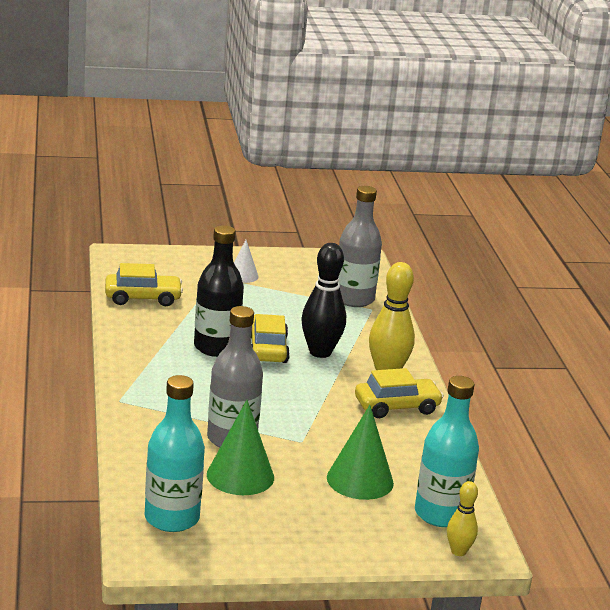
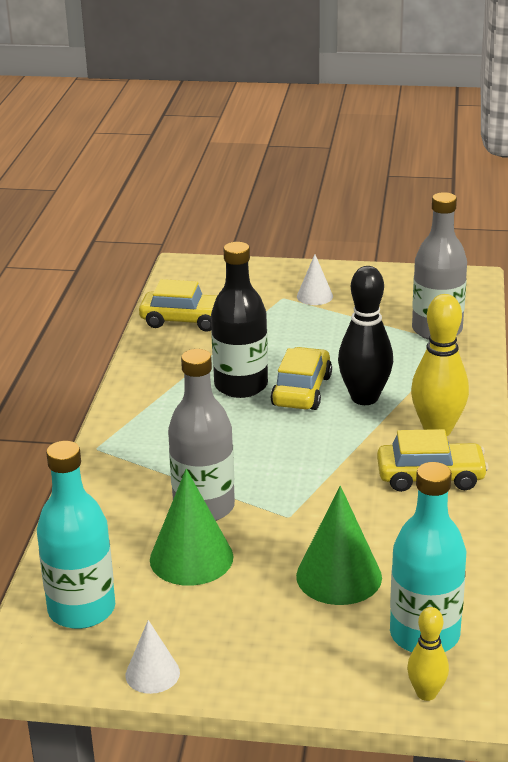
camera: 20 degrees right, 5 degrees up
none -> white cone [126,620,180,694]

